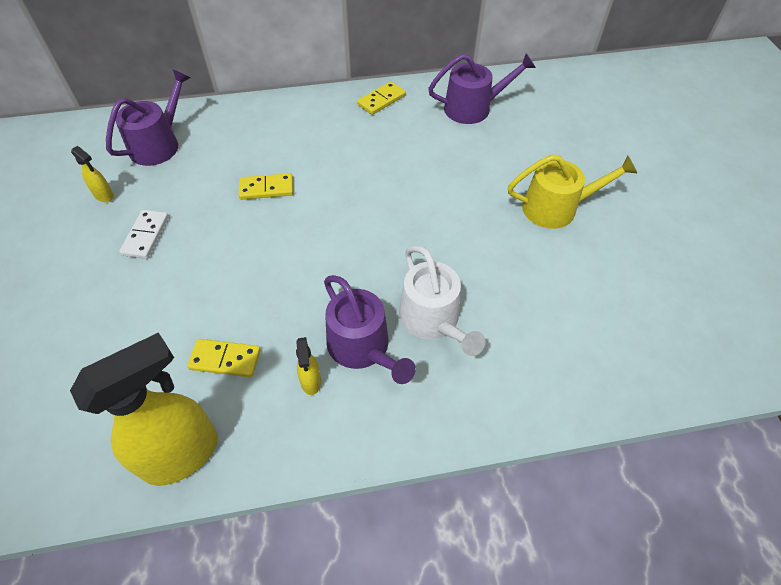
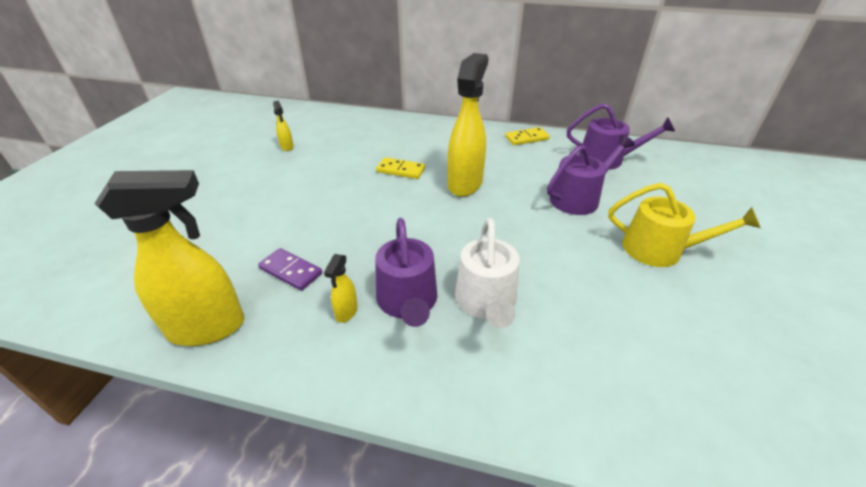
camera: 25 degrees right, 15 degrees down
purple watering can [106,69,190,166] -> purple watering can moved to [547,134,635,215]
white domino [119,210,169,259] -> none
yellow domino [187,339,261,377] -> purple domino [258,248,322,291]
none -> yellow spray bottle [448,53,488,197]

